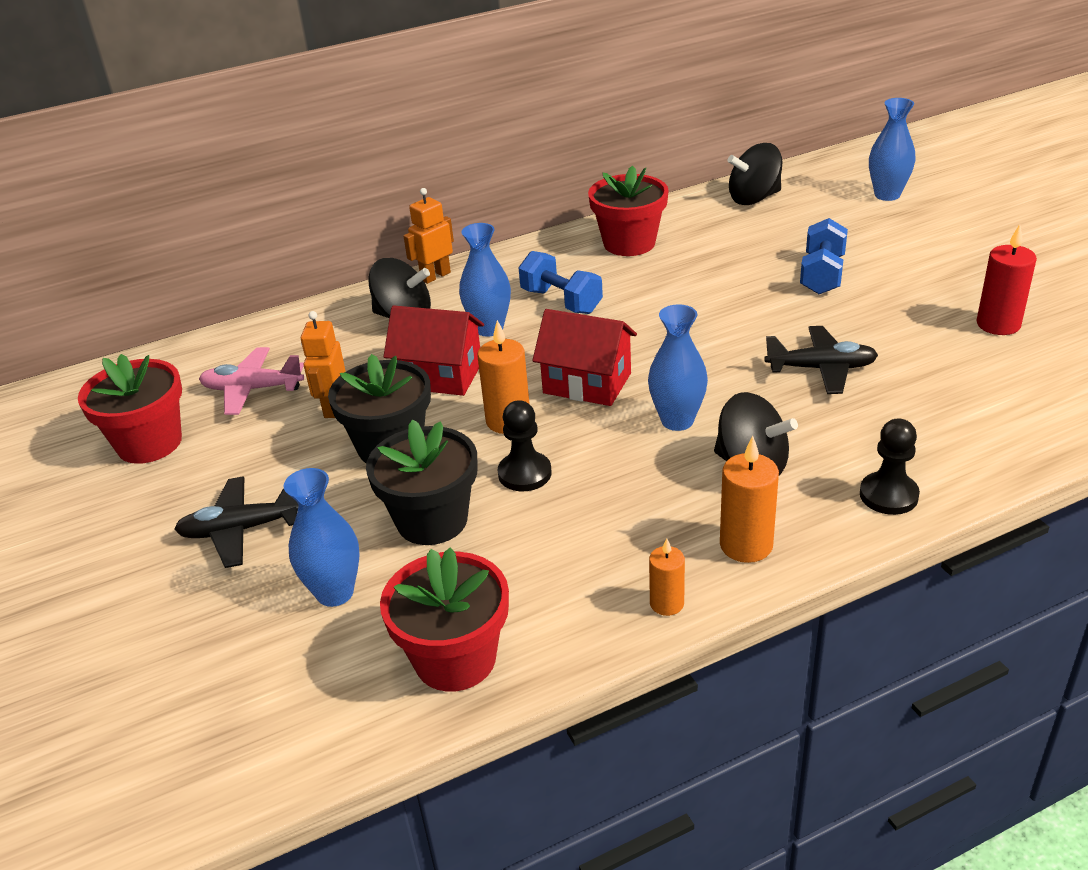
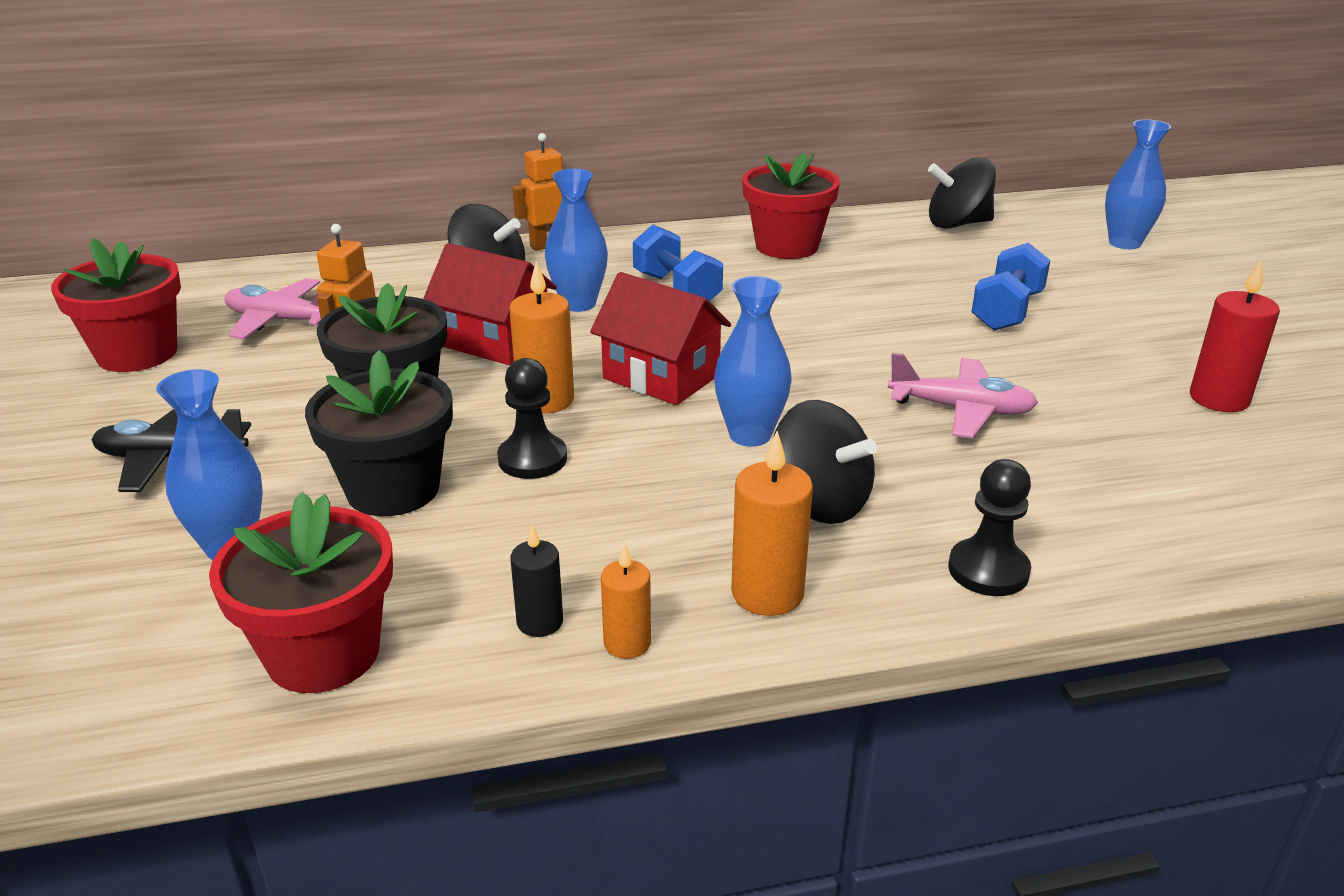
camera: 10 degrees right, 5 degrees down
black plane [764,326,878,394] -> pink plane [888,353,1038,438]
none -> black candle [510,524,563,637]

